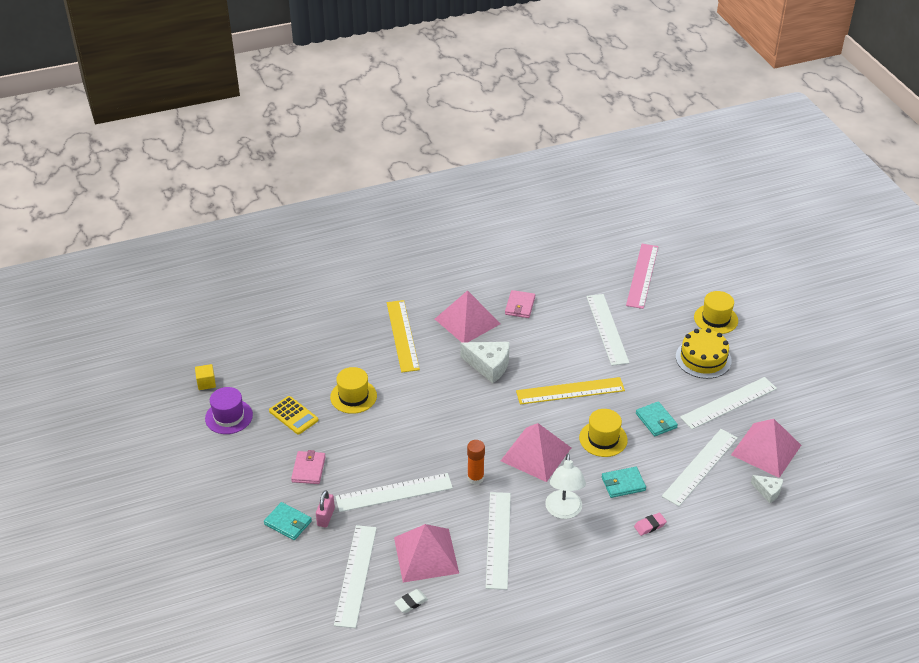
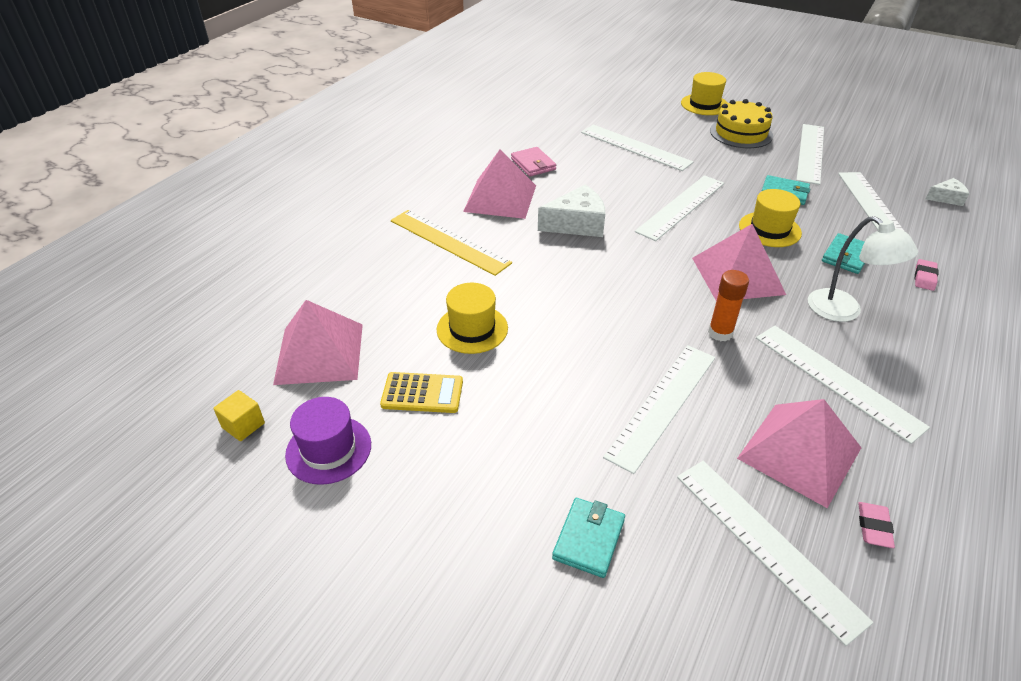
camera: 40 degrees left, 0 degrees up
turquoise wallet [264,502,312,540] -> turquoise wallet turned 60 degrees counterclockwise [552,498,625,578]
pink wallet [291,450,326,484] -> none
pink padlock [316,490,335,527] -> none
white eraser [394,589,428,613] -> pink eraser [858,502,895,548]
yellow ruler [516,377,625,405] -> white ruler [635,175,724,241]
pink ruler [626,244,658,309] -> none
pink pyramid [731,419,801,478] -> pink pyramid moved to [273,300,363,385]

